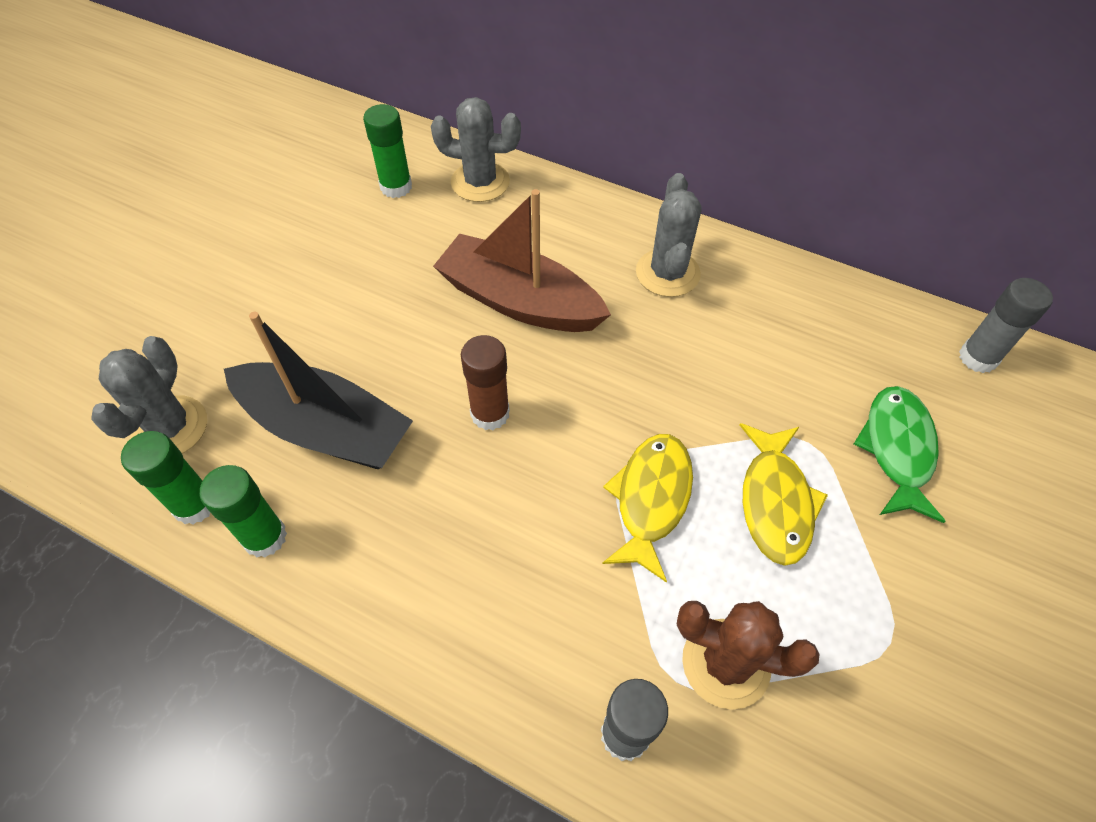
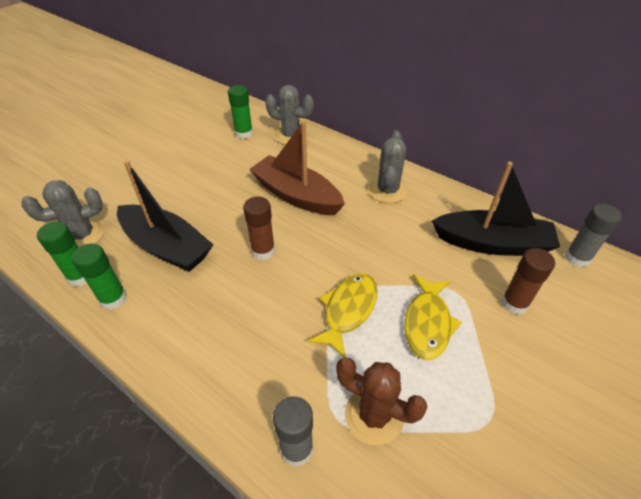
camera: 10 degrees right, 10 degrees down
grey cactus [91,336,207,454] -> grey cactus turned 45 degrees clockwise [22,180,104,247]
green fish [854,386,946,523] -> brown glue stick [501,248,555,315]
none -> black boat [432,161,560,256]

